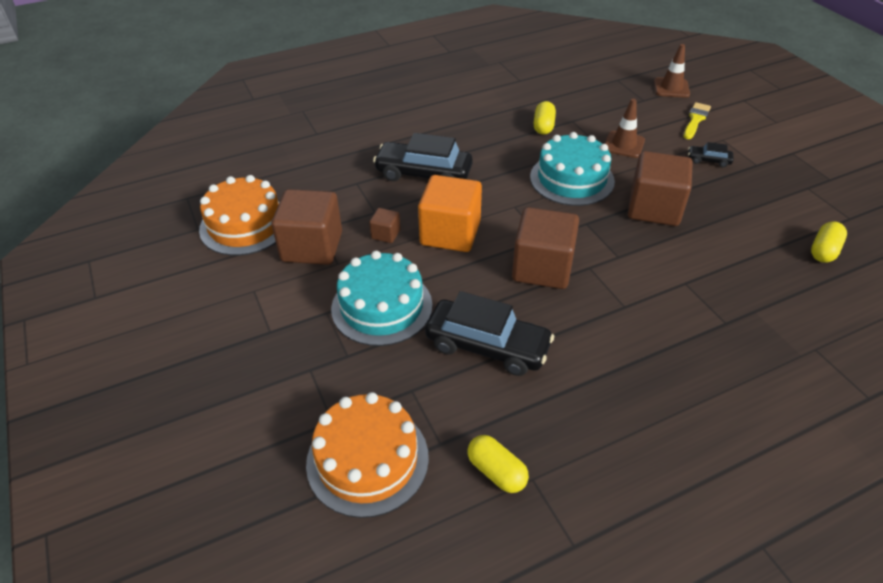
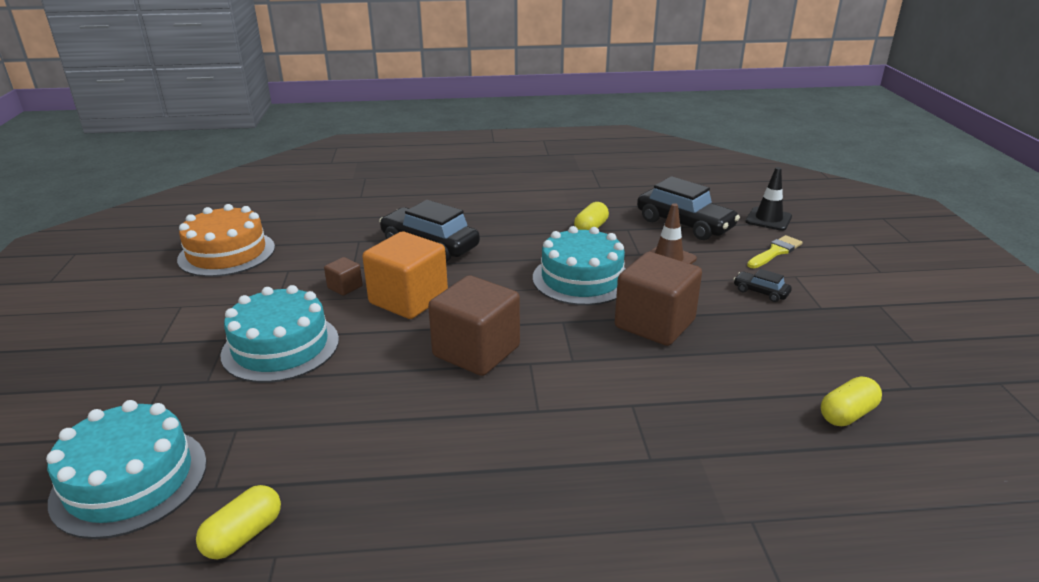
camera: 20 degrees right, 15 degrees down
brown cube [271,189,342,265] -> none
orange cake [306,392,429,518] -> turquoise cake [46,400,207,539]
black car [425,291,554,376] -> black car moved to [637,176,740,240]
yellow capsule [468,435,529,493] -> yellow capsule turned 60 degrees clockwise [196,485,281,559]
brown traffic cone [654,44,690,98] -> black traffic cone [746,167,792,231]

